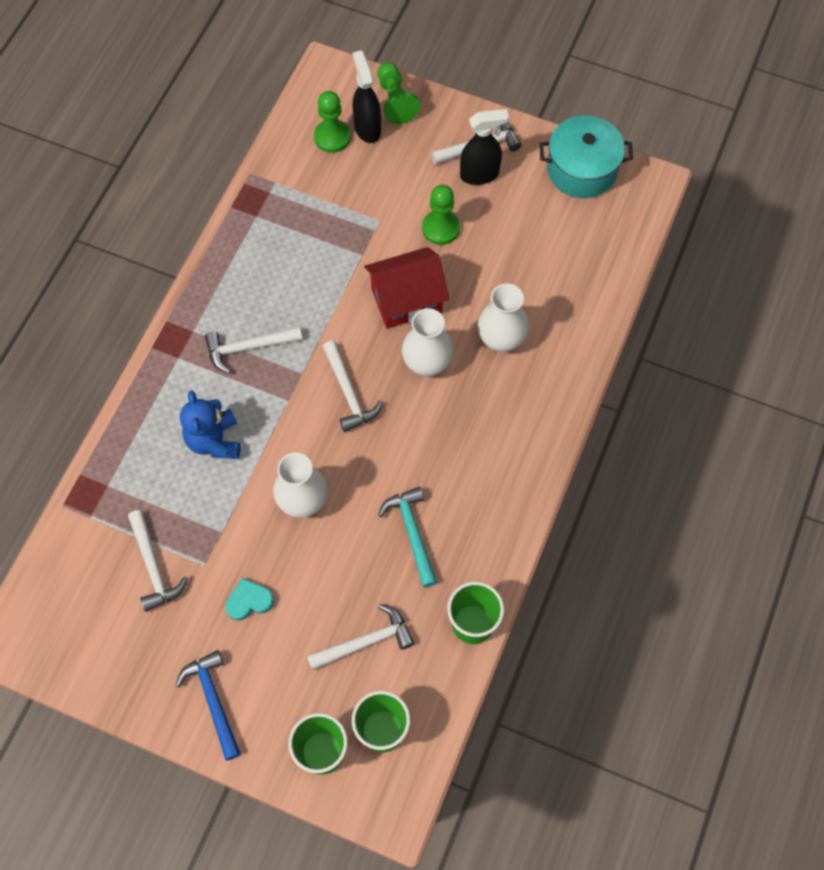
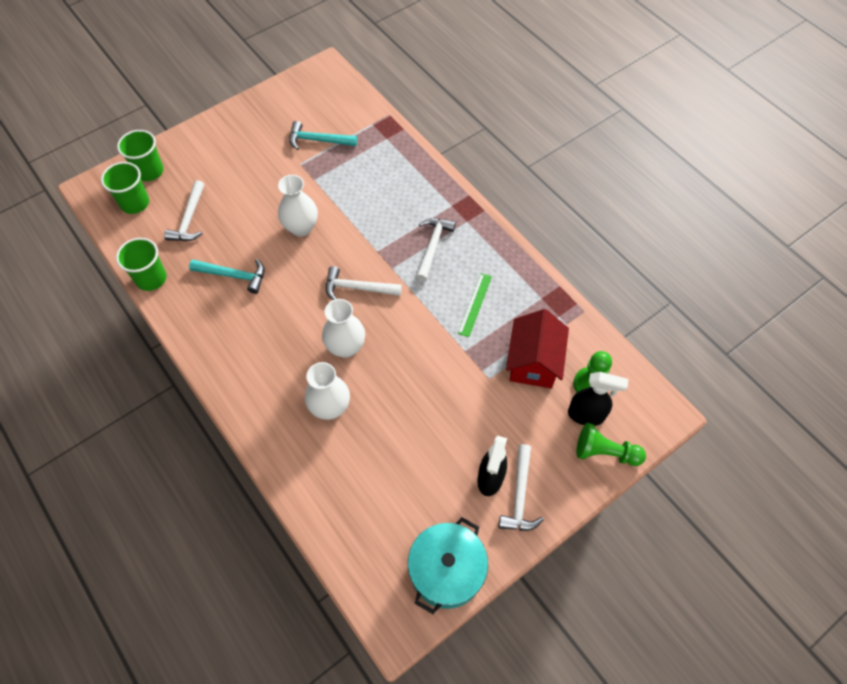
camera: 120 degrees right, 5 degrees down
white hammer [128,510,188,612] -> turquoise hammer [289,121,357,150]
blue hammer [176,650,241,761] -> none
blue teddy bear [180,391,240,459] -> none
turquoise heart [225,578,274,621] -> none
red house [364,247,449,329] -> red house moved to [506,309,569,388]
green pawn [422,185,460,245] -> none
none -> green ruler [458,273,492,337]

